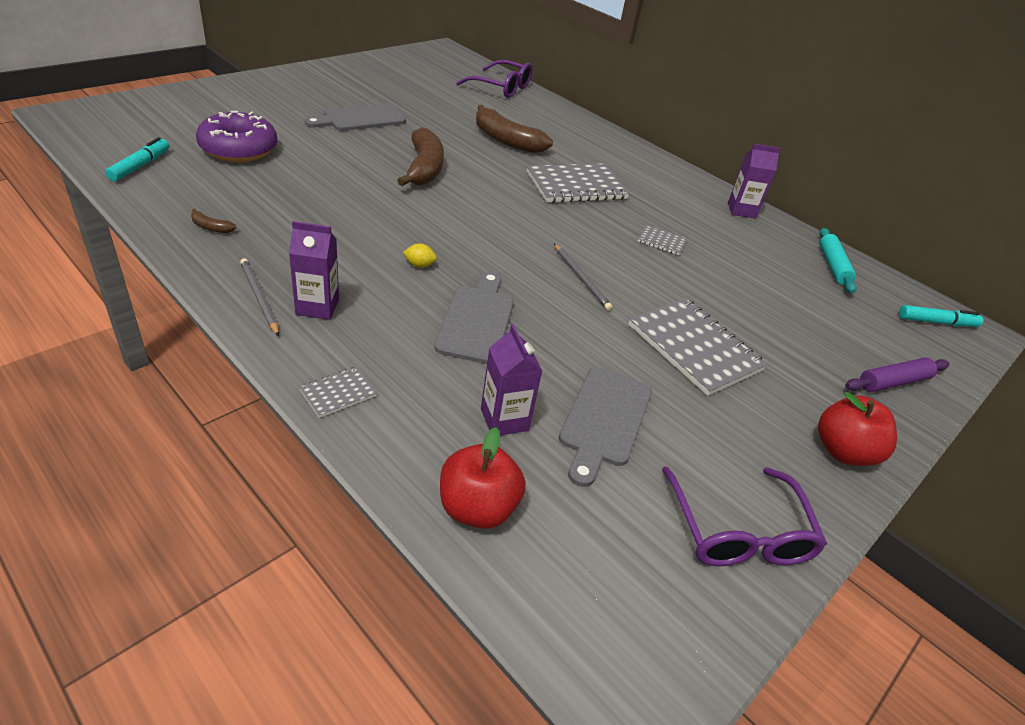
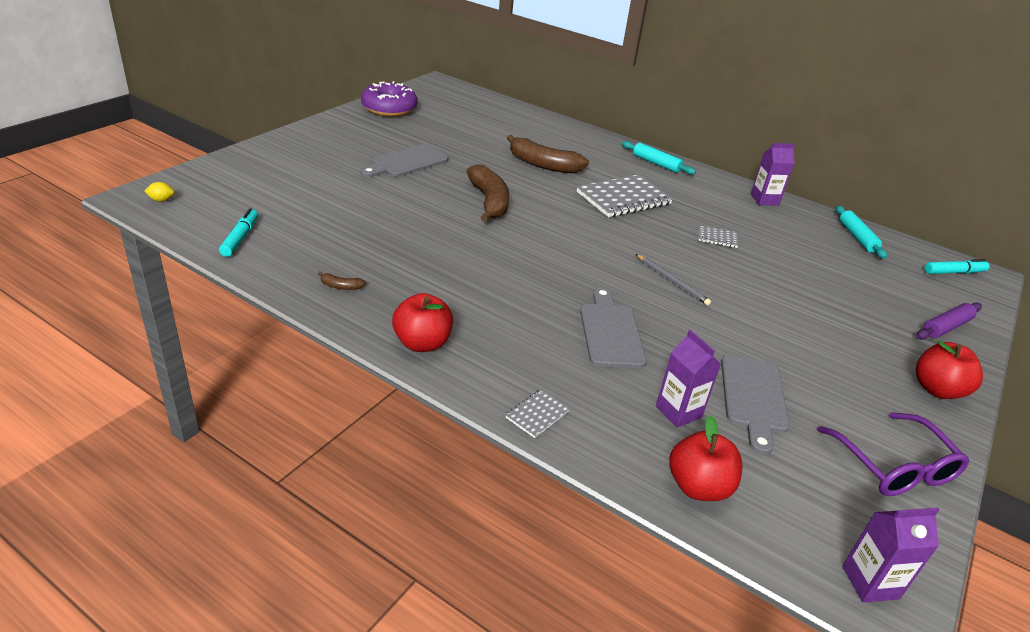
camera: 10 degrees left, 5 degrees down
purple donut [196,111,277,162] -> purple donut moved to [361,81,418,117]
grey pencil [240,258,279,336] -> red apple [392,293,453,352]
purple carton [289,221,339,320] -> purple carton moved to [842,508,939,603]
yellow lemon [403,244,437,268] -> yellow lemon moved to [145,182,174,202]
purple glasses [456,60,532,98] -> none
grey notebook [628,298,768,396] -> none
none -> turquoise rolling pin [622,141,696,175]

